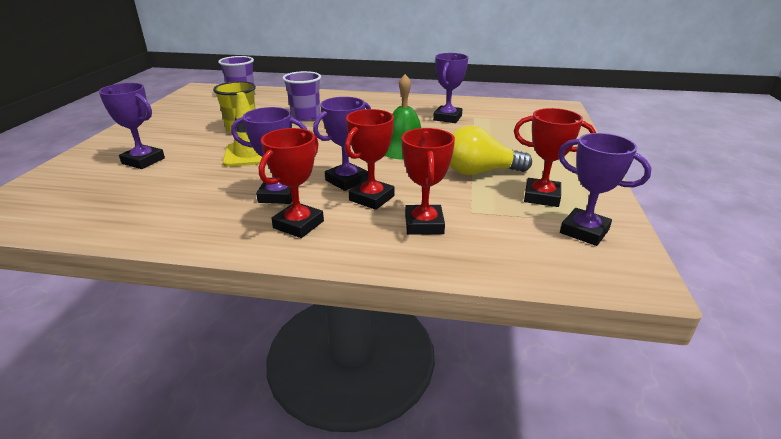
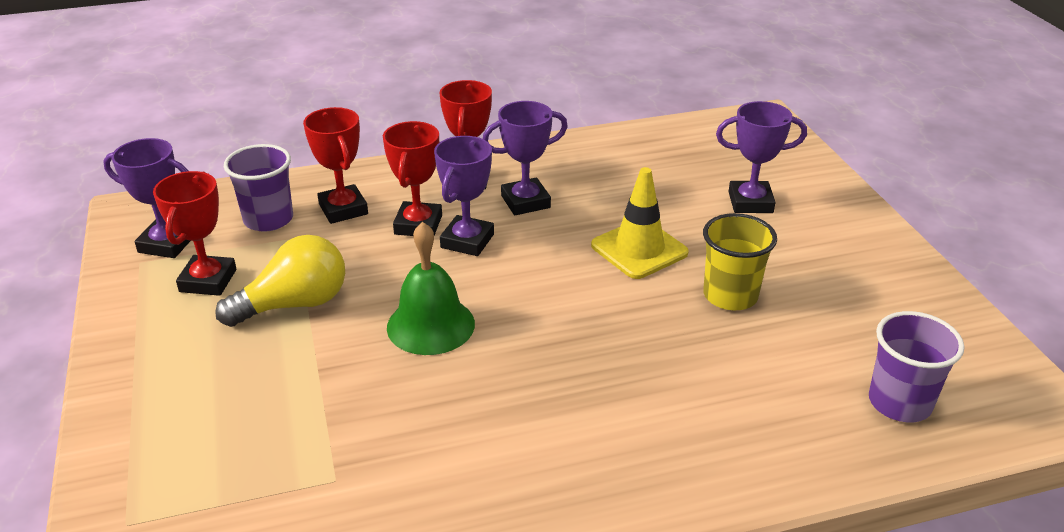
camera: 155 degrees right, 5 degrees up
purple cup [282,71,321,121] -> purple cup moved to [224,144,293,232]
purple trophy [433,53,469,123] -> none
red trophy [514,108,596,207] -> red trophy turned 75 degrees counterclockwise [153,171,236,296]

